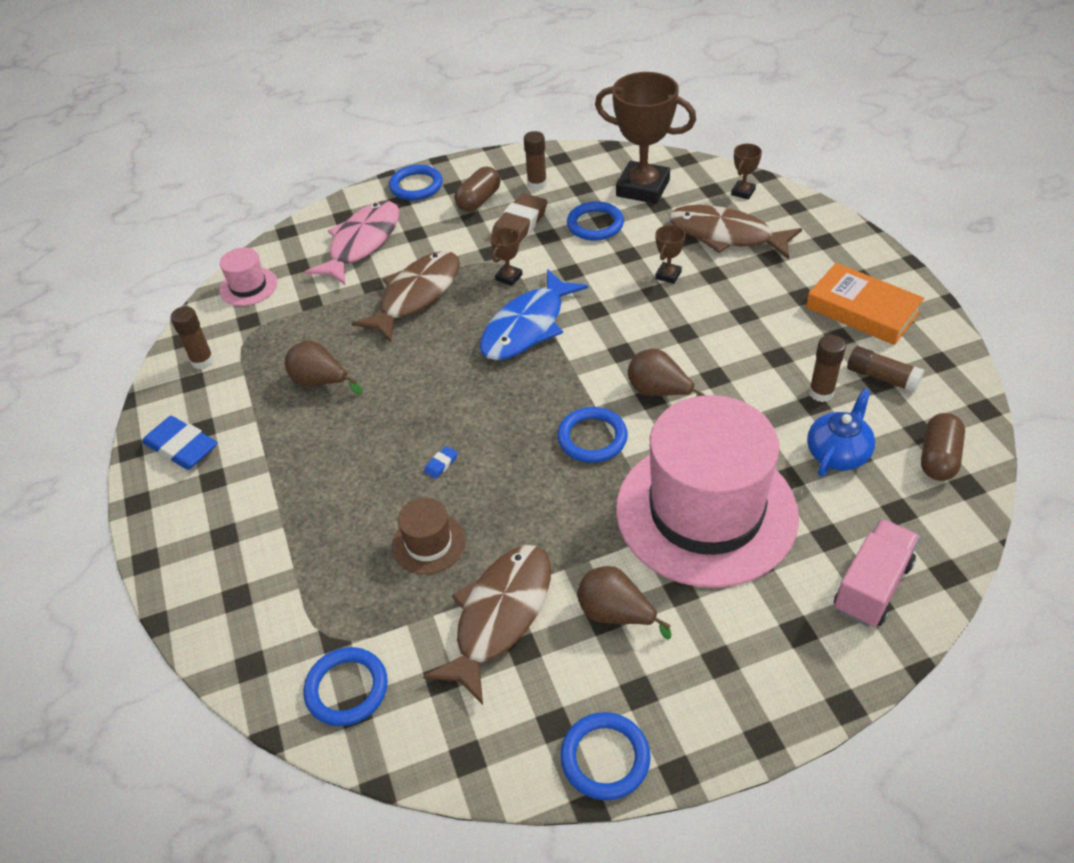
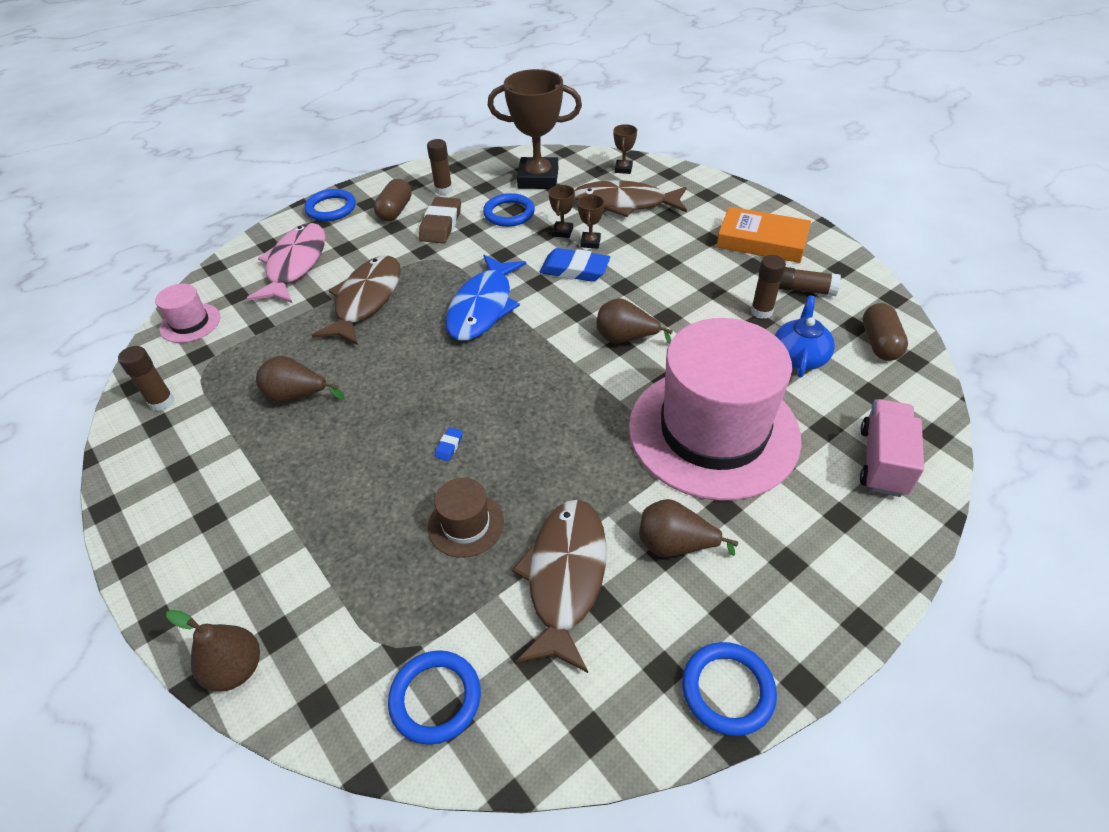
camera: 20 degrees left, 0 degrees up
blue eraser [142,416,217,470] -> blue eraser moved to [539,248,610,282]
brown trophy [490,228,522,286] -> brown trophy moved to [548,185,575,238]
blue ring [557,407,628,463] -> none
none -> brown pear [166,610,260,692]

